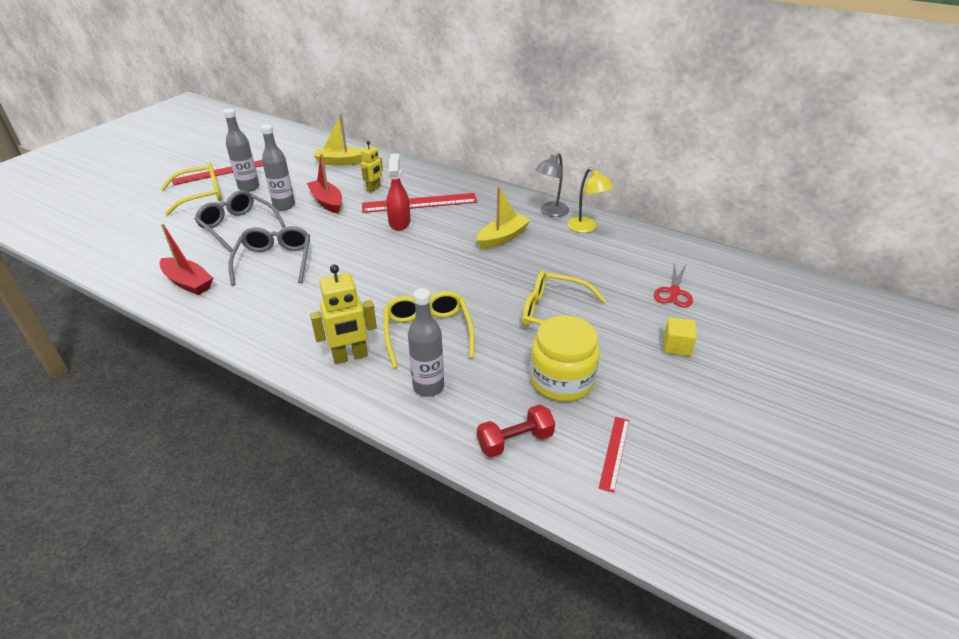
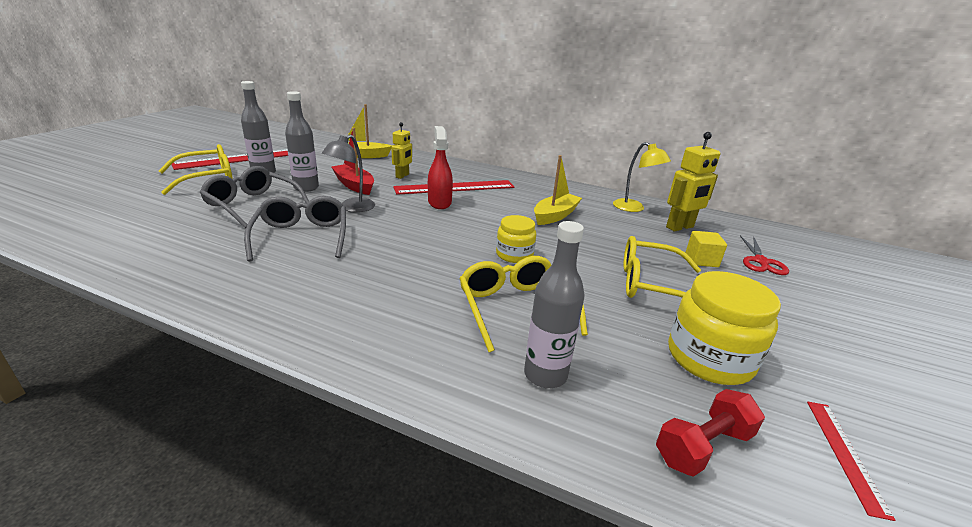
camera: 10 degrees left, 10 degrees down
red boat [159,224,213,295] -> none
yellow robot [310,264,377,364] -> yellow robot moved to [666,132,720,232]
grey lamp [536,153,569,217] -> grey lamp moved to [322,134,375,212]
yellow cube [664,317,697,356] -> yellow cube moved to [686,231,727,267]
none -> yellow jar [496,215,536,263]

